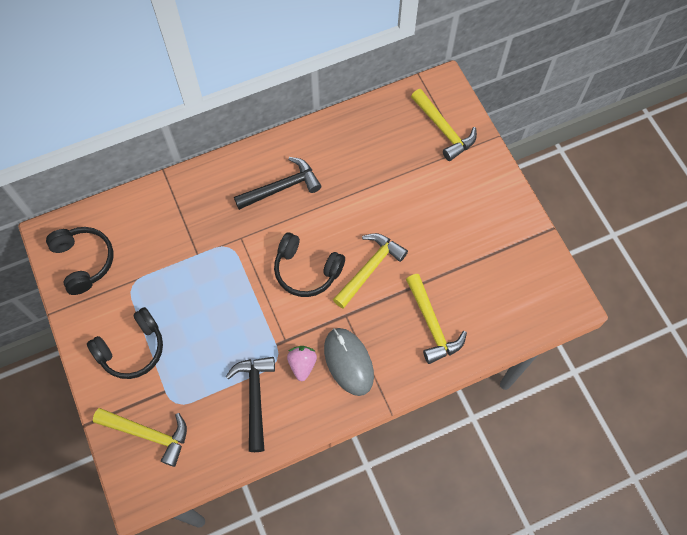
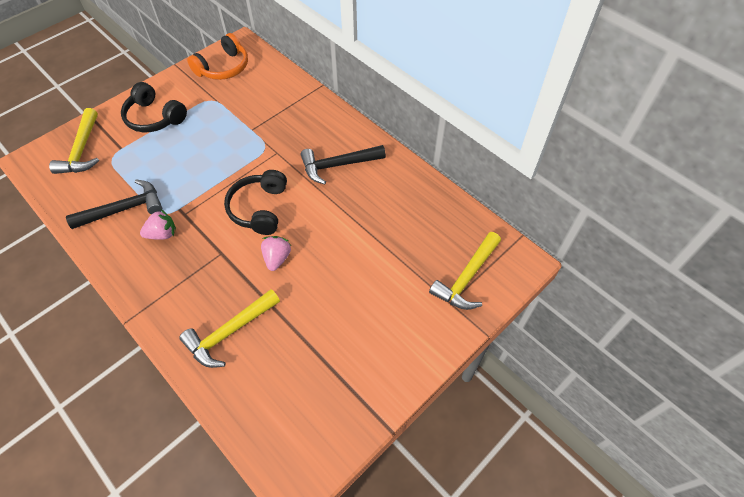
camera: 70 degrees right, 10 degrees down
black headphones [46,227,114,295] -> orange headphones [187,33,248,80]
black hammer [234,157,321,210] -> black hammer turned 120 degrees clockwise [301,145,386,184]
grey mouse [324,328,374,396] -> none
yellow hammer [333,233,408,308] -> pink strawberry [261,236,291,271]

